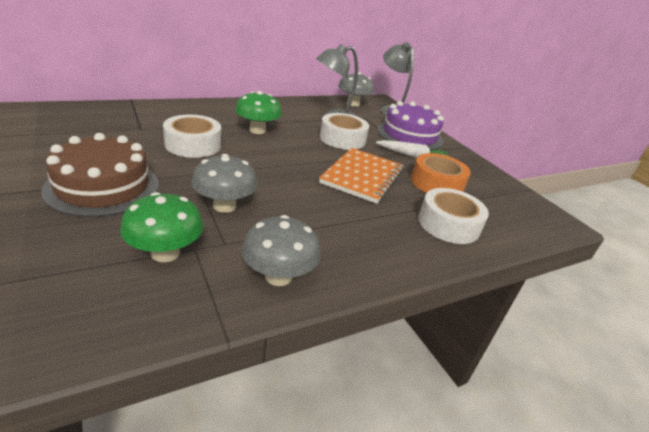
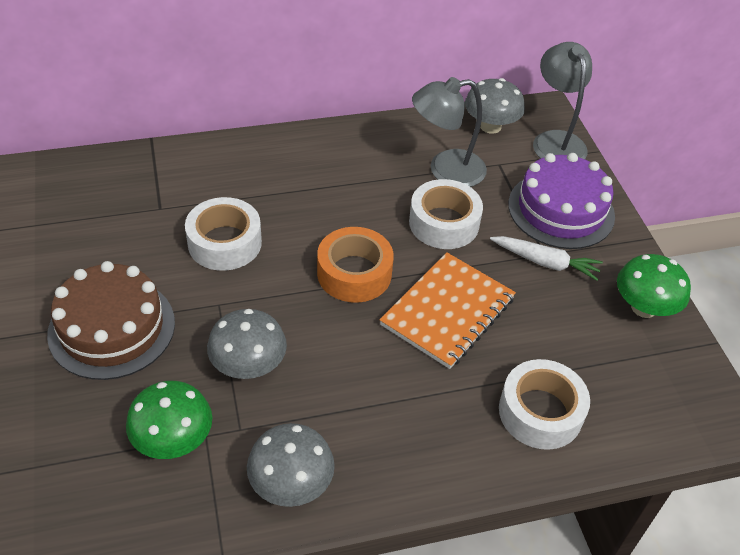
camera: 15 degrees right, 15 degrees up
green mushroom [235,91,282,134] -> green mushroom moved to [617,254,691,318]
orange tape [411,153,471,193] -> orange tape moved to [317,227,394,303]

